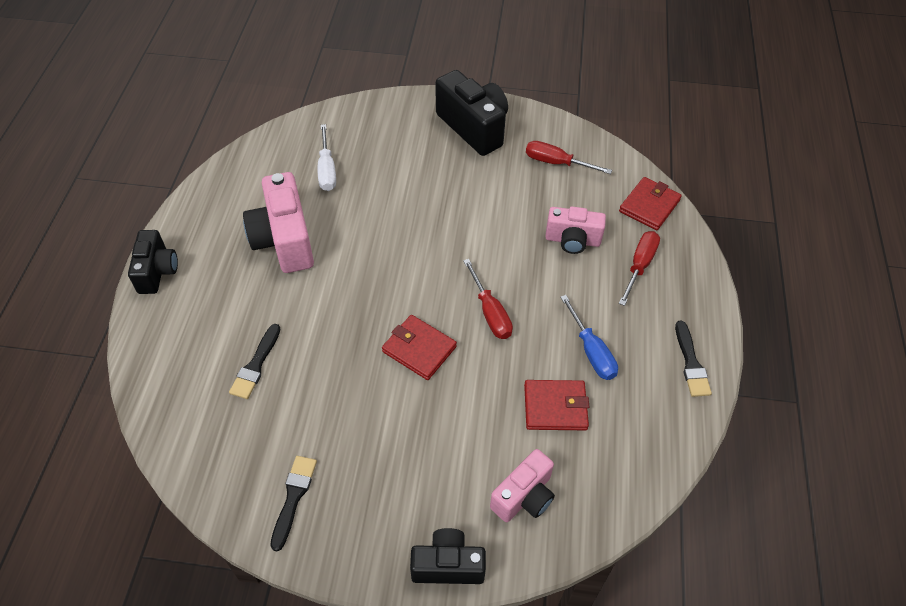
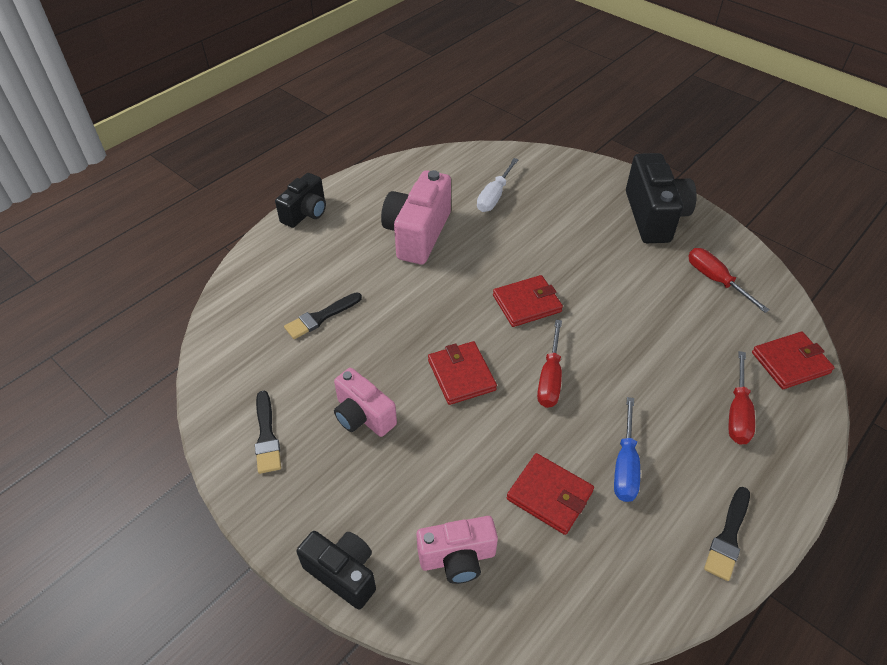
camera: 35 degrees right, 5 degrees down
black brush [270,456,317,551] -> black brush turned 120 degrees clockwise [255,391,281,474]
pink camera [545,207,606,254] -> pink camera moved to [334,368,397,437]
red screwdriver [619,231,660,306] -> red screwdriver turned 135 degrees clockwise [729,351,755,445]
none -> red wallet [493,275,563,327]

